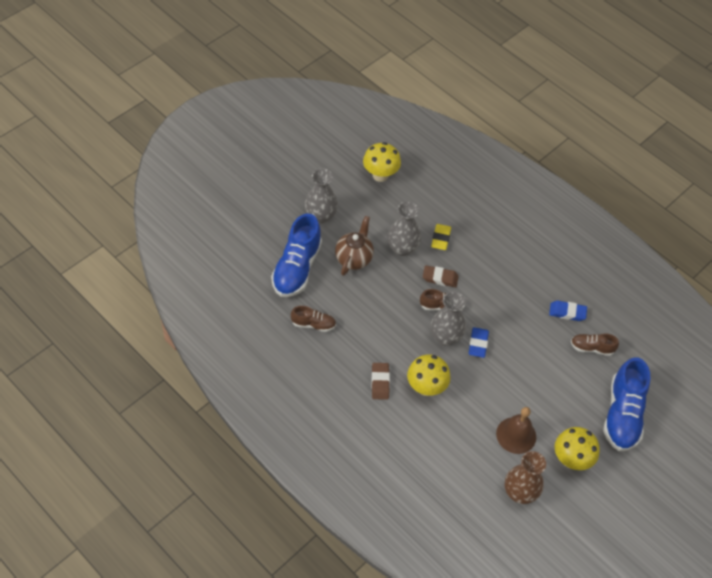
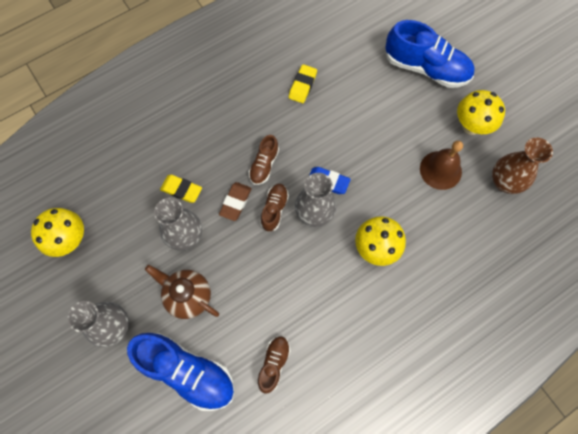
camera: 75 degrees left, 15 degrees up
brown eraser [371,363,390,400] -> none
blue eraser [549,301,587,321] -> yellow eraser [289,64,317,103]
brown shoe [571,333,619,356] -> brown shoe moved to [249,135,279,185]

